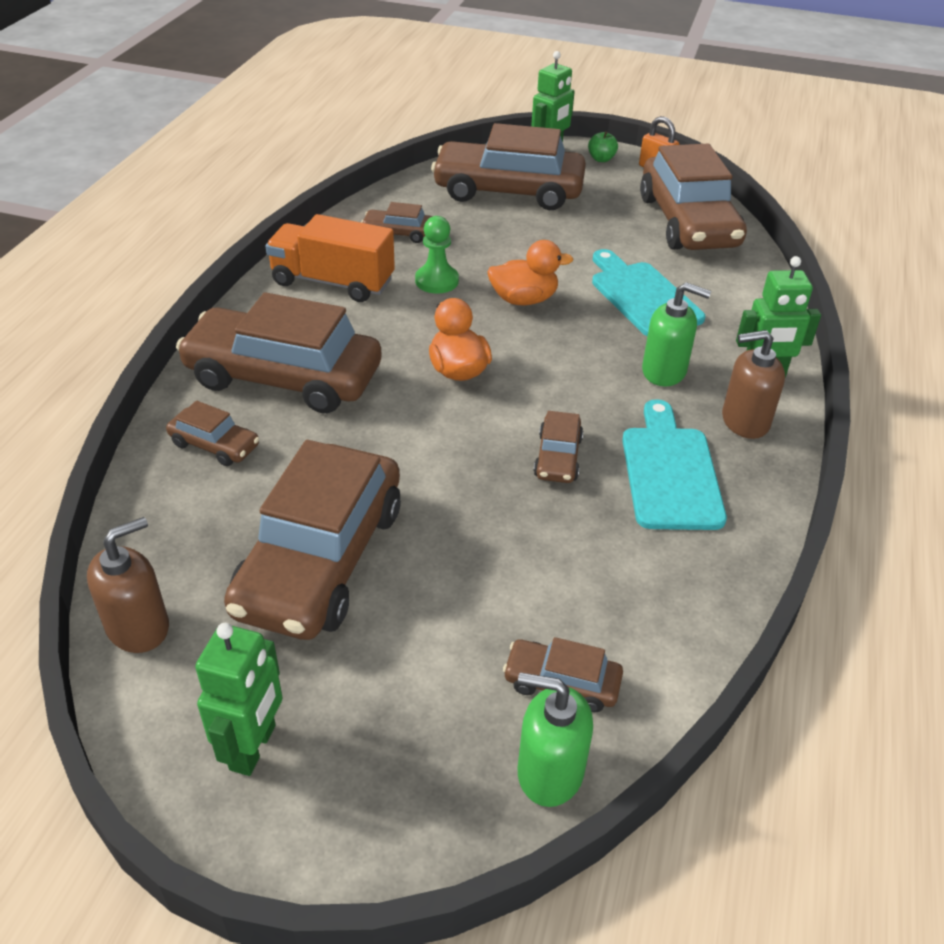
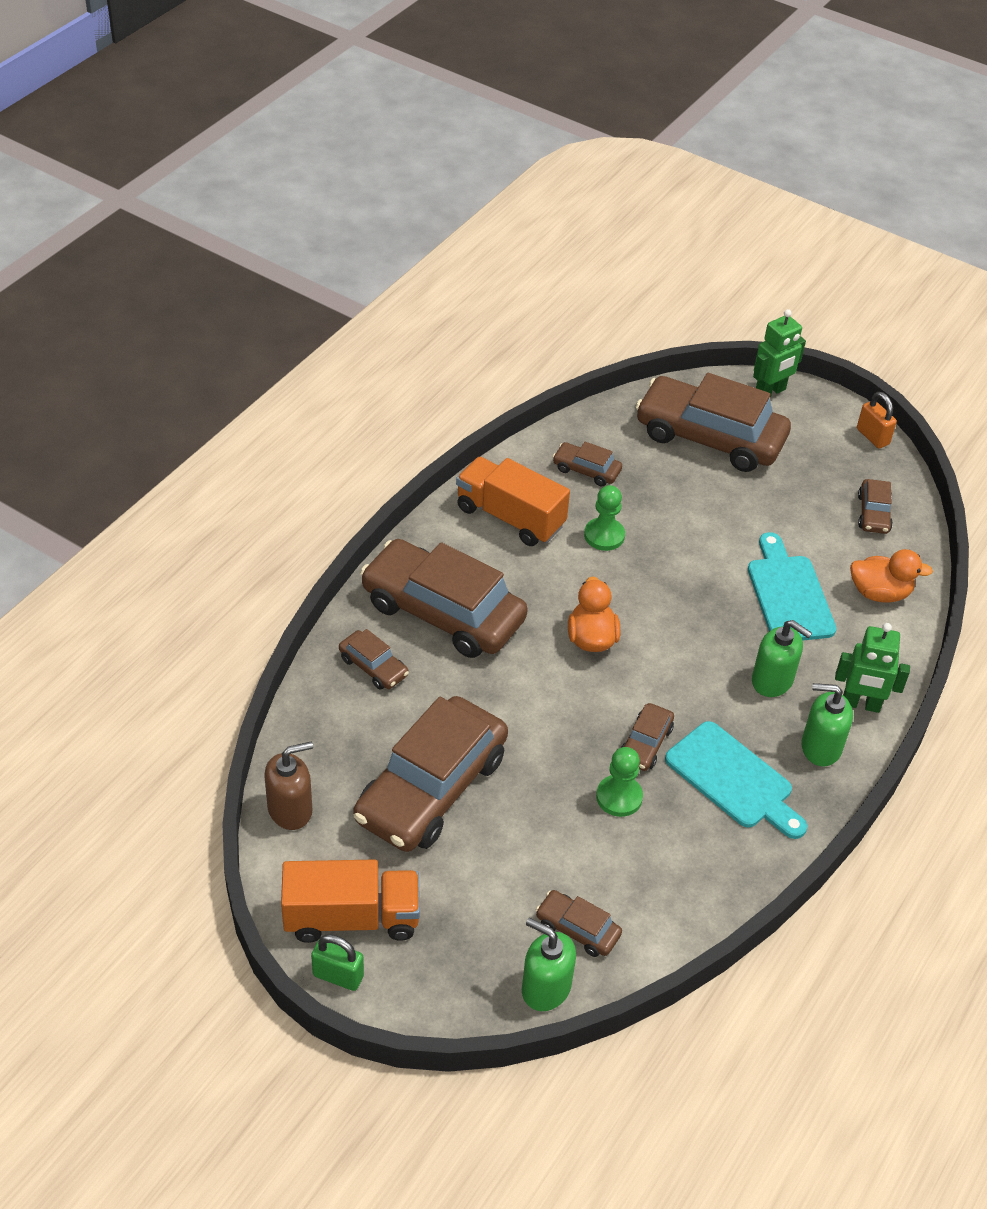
camera: 15 degrees right, 5 degrees up
green robot [195,623,283,776] -> orange truck [281,859,420,943]
orange duck [487,240,574,305] -> orange duck moved to [850,549,933,603]
green apple [588,131,618,162] -> none
turquoise cutting board [622,399,727,530] -> turquoise cutting board turned 120 degrees clockwise [665,721,807,839]
brown car [640,144,747,250] -> brown car [858,479,893,534], size x0.44
brown soap dispenser [722,330,785,439] -> green soap dispenser [802,683,853,767]
none -> green padlock [311,934,364,991]
none -> green pawn [596,747,643,817]

